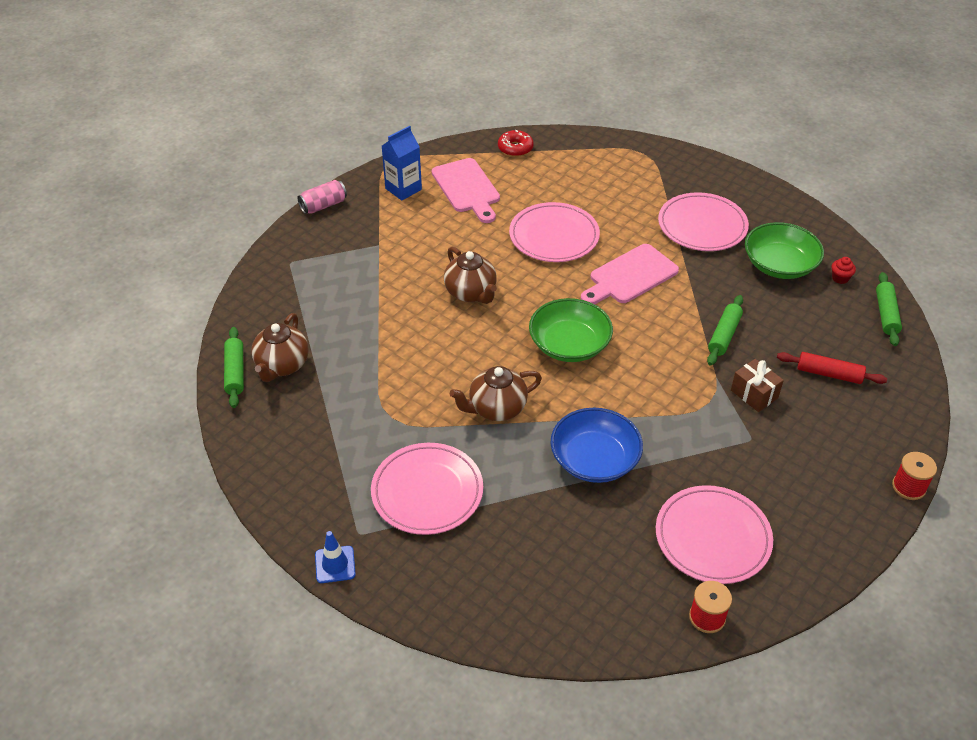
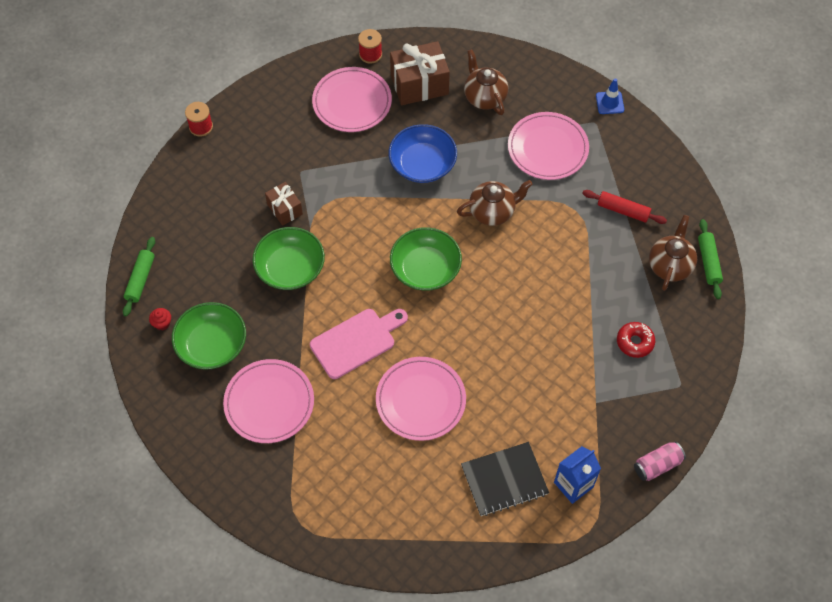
camera: 175 degrees left, 15 degrees up
pink cutting board [432,158,500,223] -> black notebook [461,442,549,516]
brown teapot [444,246,497,304] -> brown teapot moved to [464,49,508,115]
red donut [498,130,534,157] -> red donut moved to [617,322,655,358]
green rolling pin [707,295,743,366] -> green bowl [253,227,325,290]
red rolling pin [777,352,887,384] -> red rolling pin moved to [582,190,667,224]
none -> brown gift [390,41,450,105]

